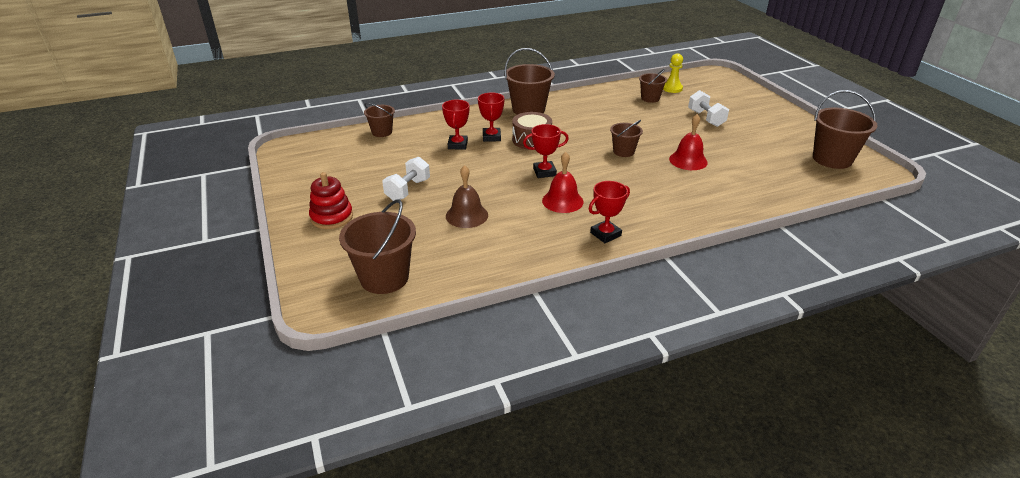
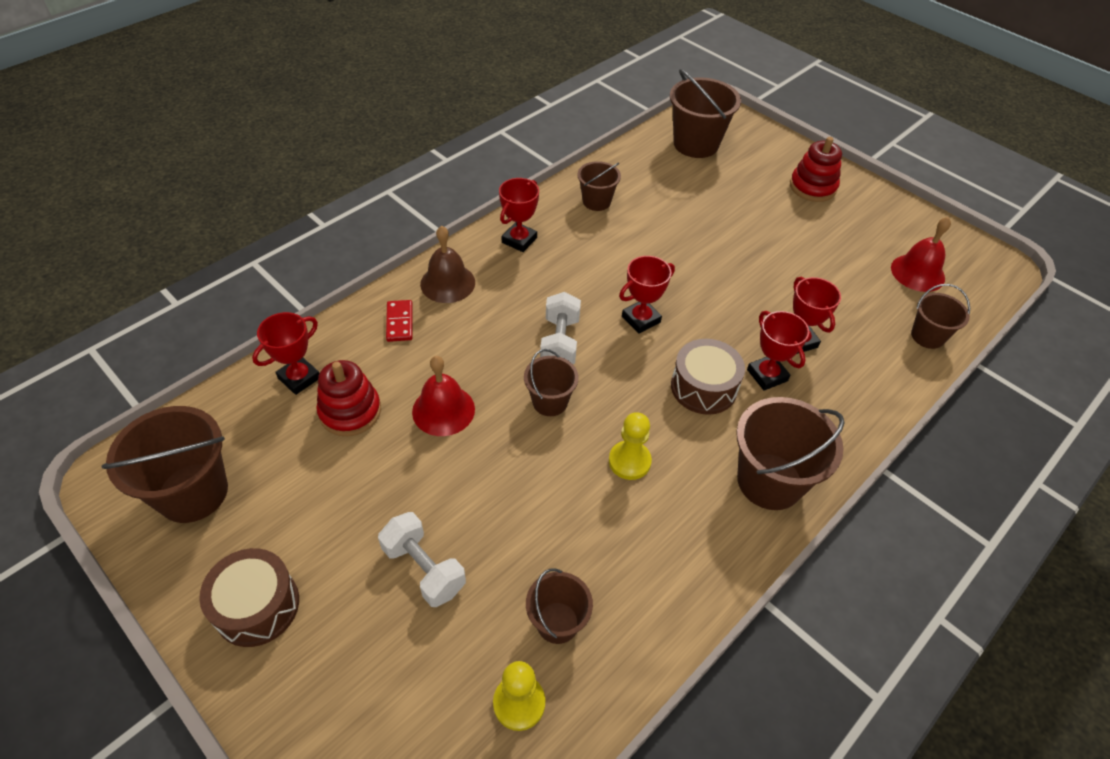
camera: 155 degrees right, 15 degrees up
white dumbbell [382,157,430,201] -> white dumbbell moved to [540,292,581,364]
brown bell [446,165,488,228] -> brown bell moved to [420,226,475,303]
red bell [542,152,584,213] -> red bell moved to [891,217,951,292]
none -> brown drum [199,548,299,647]
none -> red trophy [252,312,320,395]
none -> red stacking toy [316,360,381,436]
none -> red domino [386,300,413,342]
none -> brown bucket [577,161,621,211]
none -> yellow pawn [609,412,652,480]

